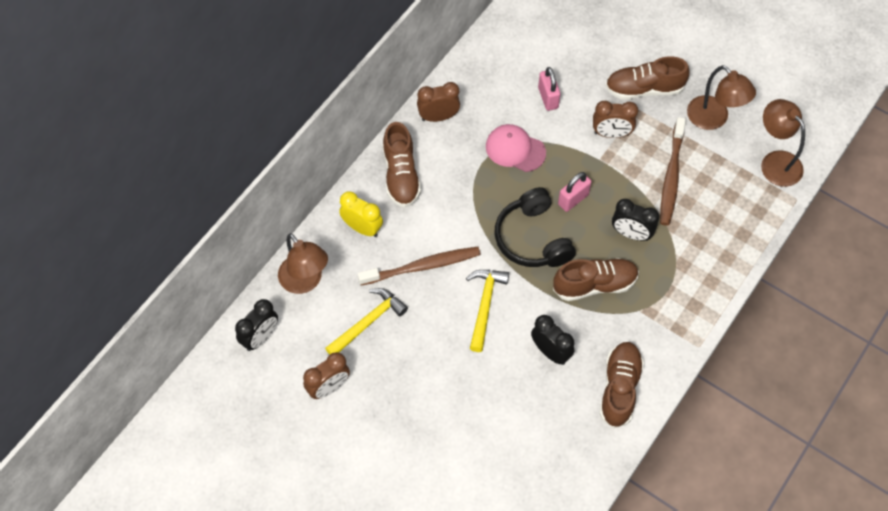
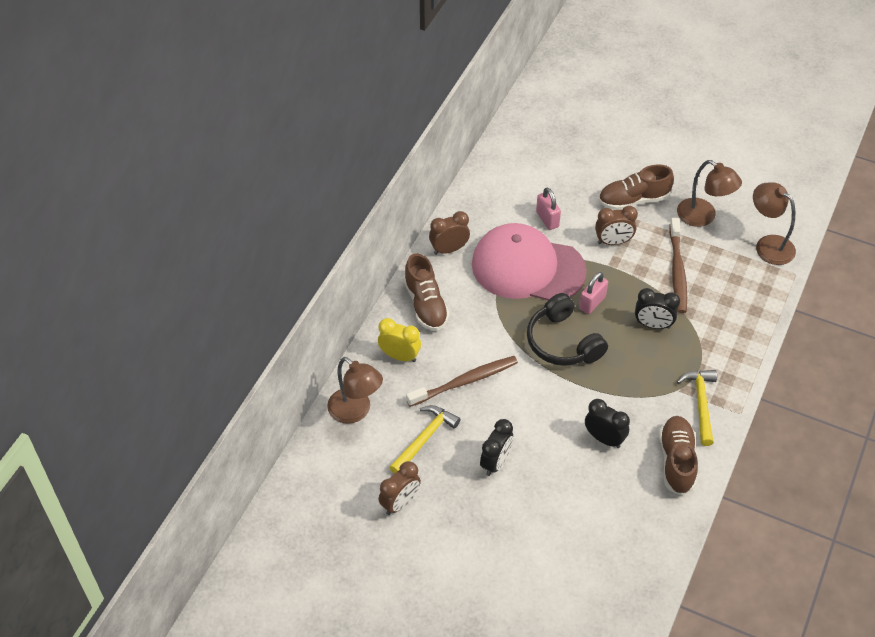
camera: 10 degrees left, 10 degrees down
black clock [235,299,278,351] -> black clock moved to [480,419,513,476]
yellow hammer [466,270,509,352] -> yellow hammer moved to [677,370,717,446]
pink cap [486,124,546,172] -> pink cap [472,223,587,300], size x1.95
brown shoe [553,258,639,301] -> none

